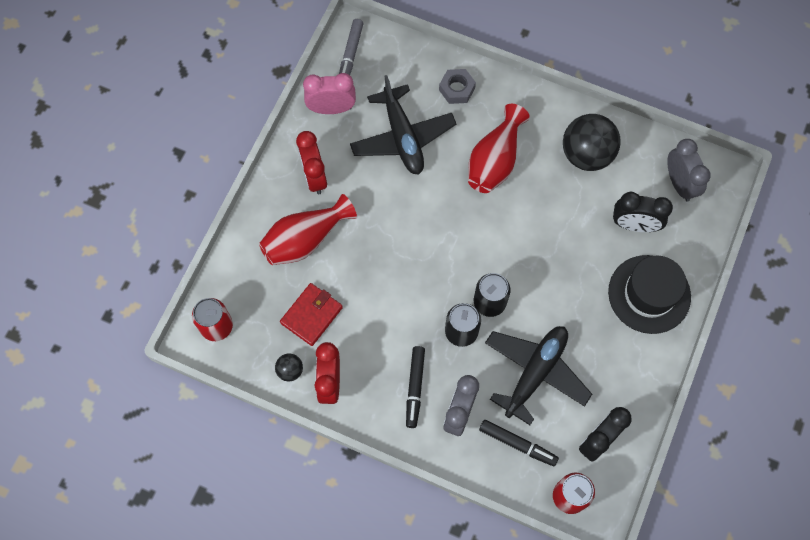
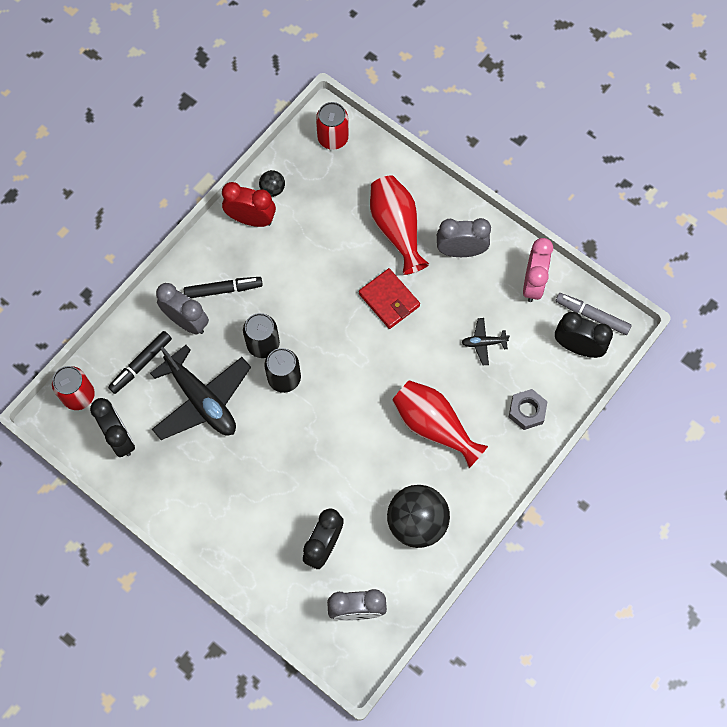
camera: 105 degrees right, 0 degrees up
red wallet [280,283,343,346] -> red wallet moved to [359,268,420,329]
red clock [296,131,327,194] -> grey clock [437,218,491,257]
black plane [350,75,456,175] -> black plane [461,318,510,365], size x0.44
black marker [406,346,425,428] -> black marker turned 150 degrees clockwise [184,277,263,298]
black hat [608,255,691,334] -> none
none -> black clock [555,312,613,358]

